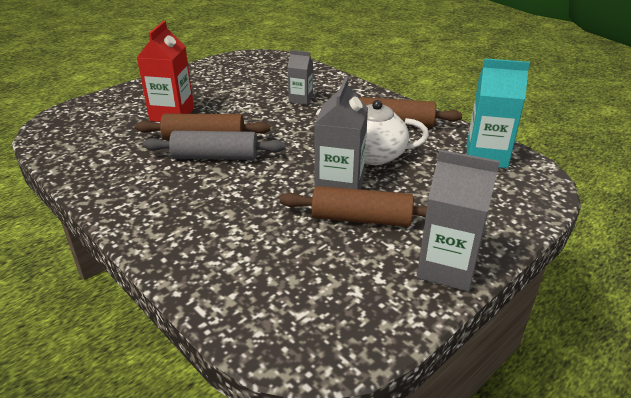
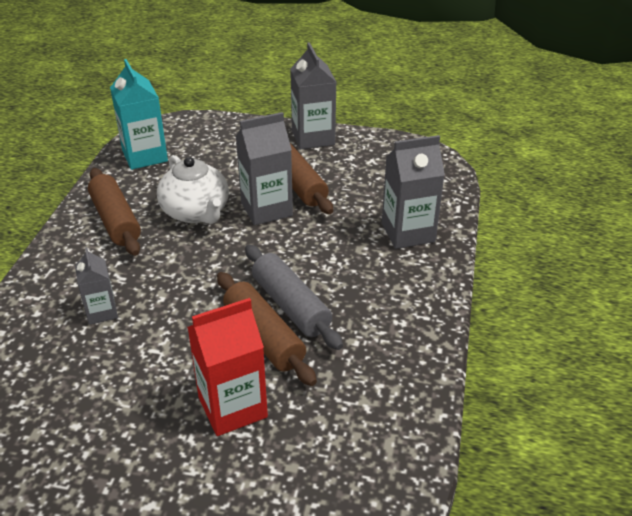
camera: 125 degrees left, 5 degrees up
none -> grey carton [382,135,445,249]

